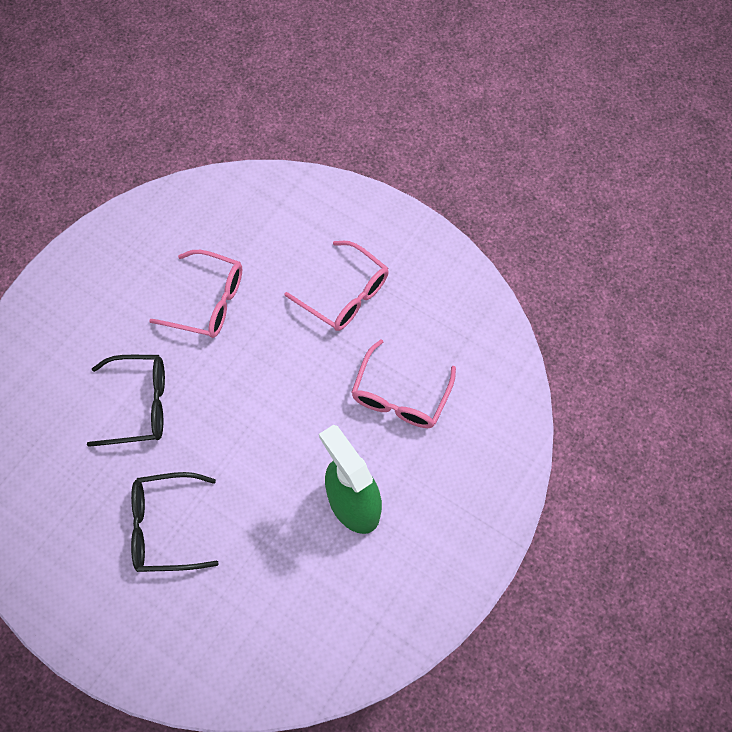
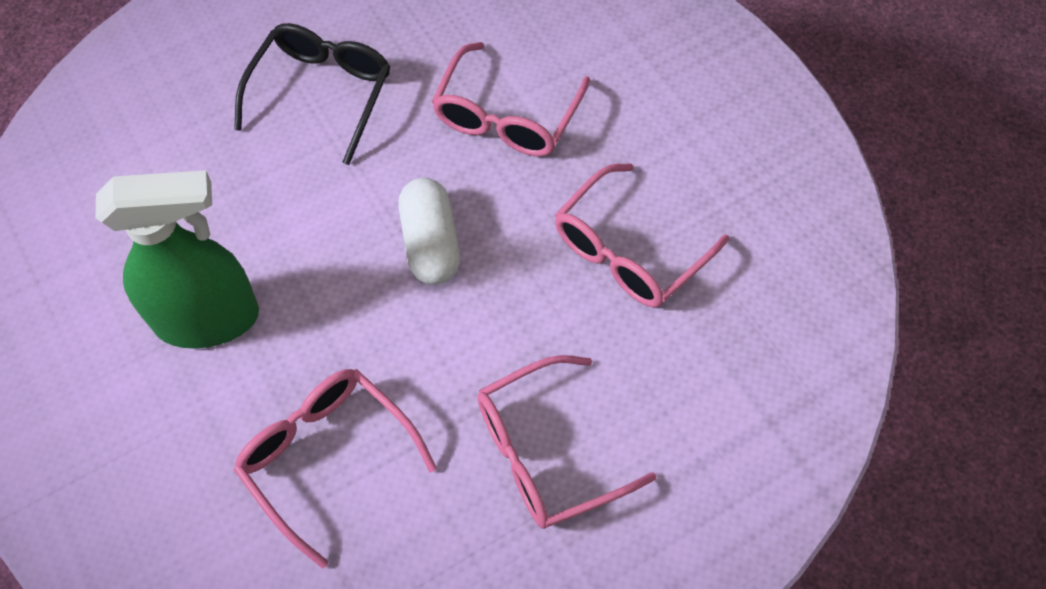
camera: 115 degrees right, 5 degrees down
black glasses [87,355,165,447] -> pink glasses [432,42,590,156]
none -> white capsule [398,178,460,285]

